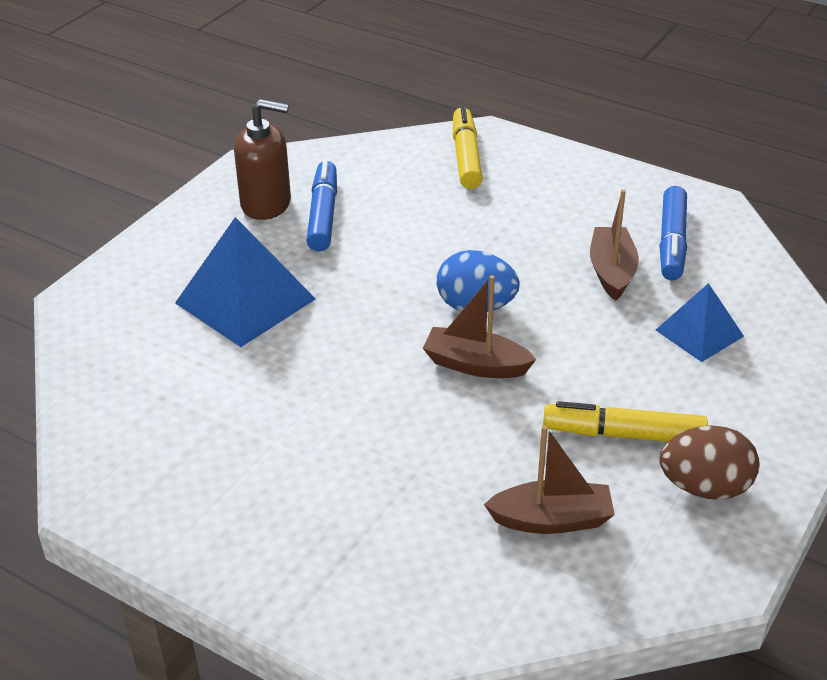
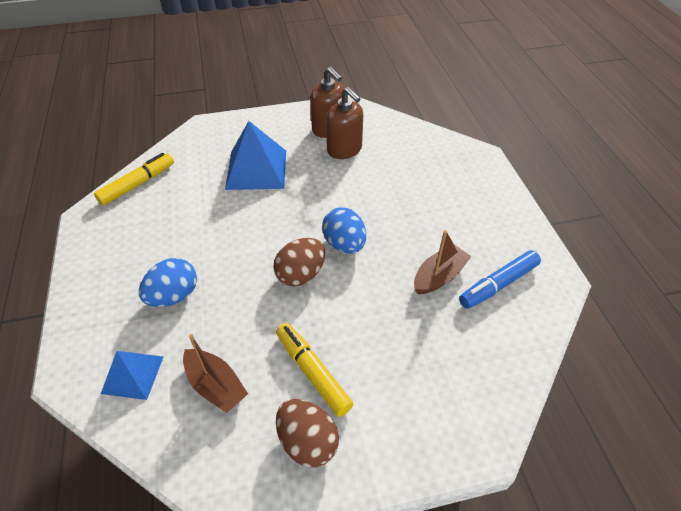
camera: 45 degrees right, 10 degrees up
blue marker [306,160,337,252] -> brown soap dispenser [326,87,363,159]
brown boat [423,275,536,378] -> brown egg [274,238,325,286]
yellow marker [453,106,483,189] -> yellow marker moved to [94,153,174,206]
blue pyramid [656,283,744,362] -> blue pyramid moved to [101,351,163,400]
none -> blue egg [139,258,197,307]

